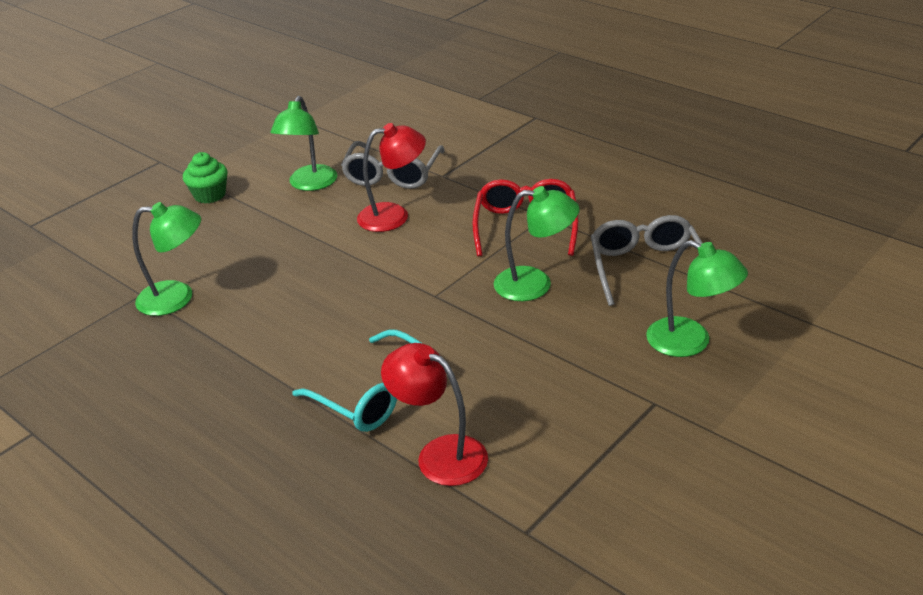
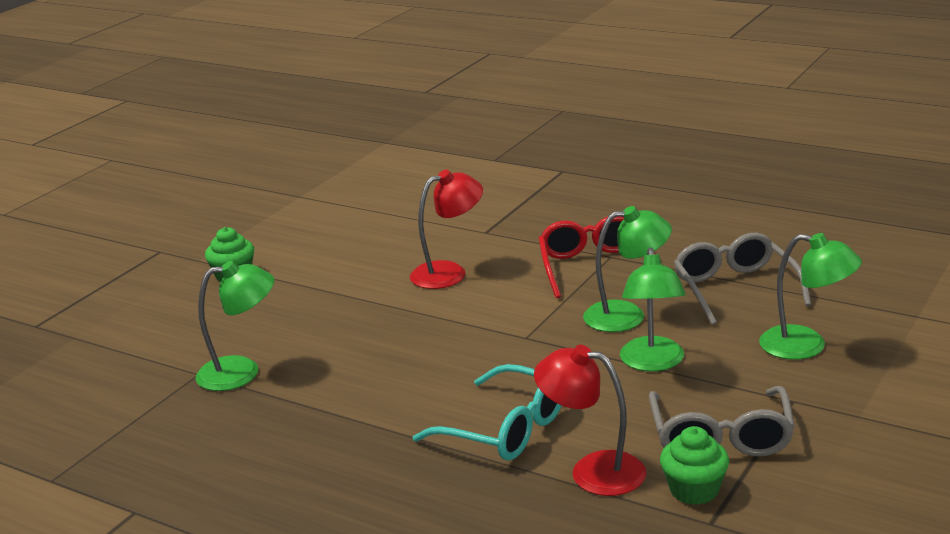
camera: 10 degrees left, 10 degrees down
green lamp [270,96,338,191] -> green lamp moved to [620,247,686,371]
grey glasses [341,141,445,189] -> grey glasses moved to [649,386,795,457]
none -> green cupcake [660,426,729,505]

